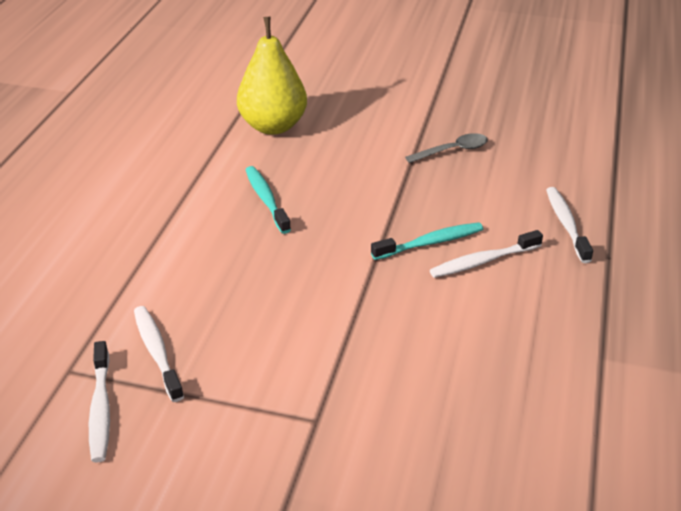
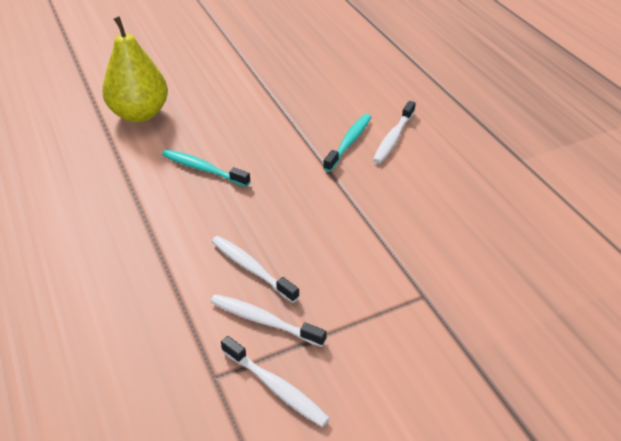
camera: 40 degrees left, 5 degrees up
grey spoon [405,133,488,163] -> none
white toothbrush [546,187,593,263] -> white toothbrush moved to [211,236,300,303]

